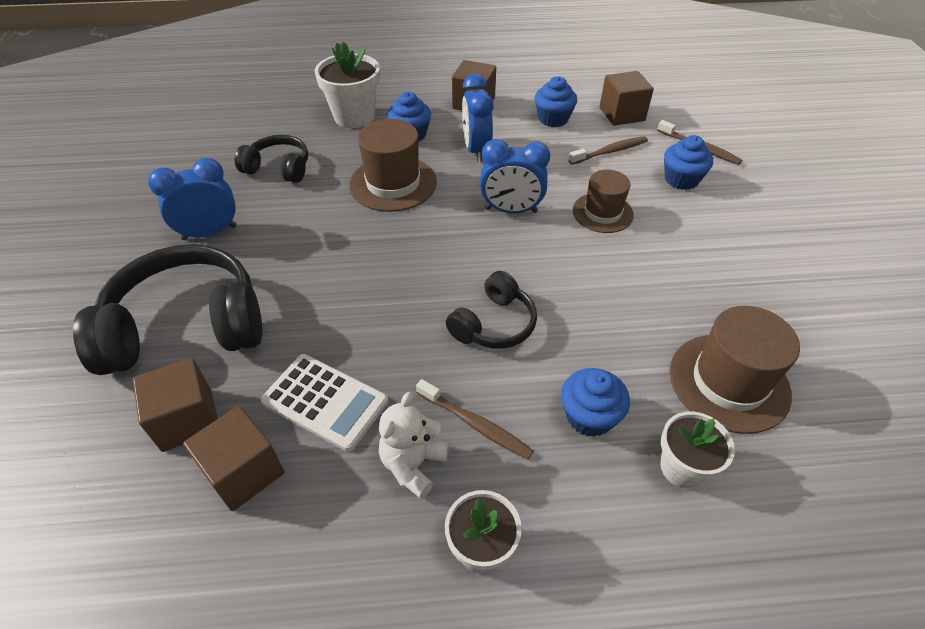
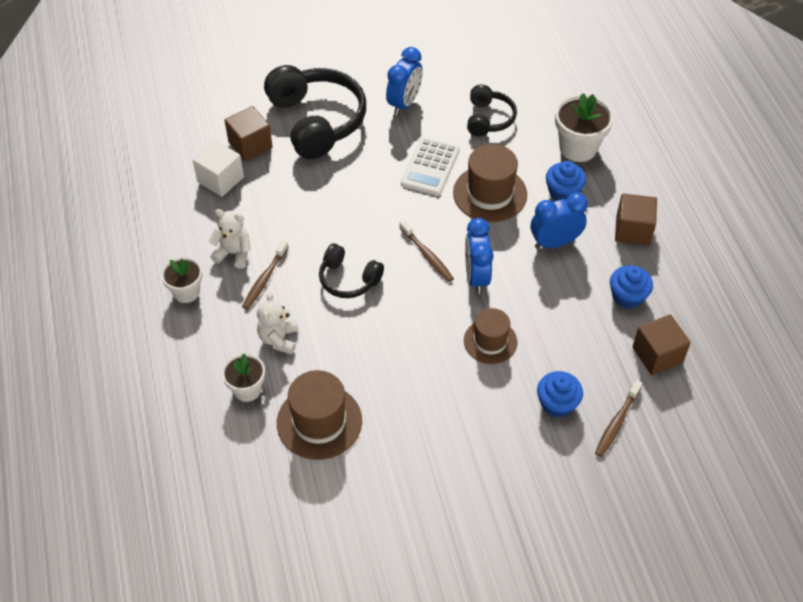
camera: 80 degrees right, 5 degrees up
blue clock [148,158,237,240] -> blue clock turned 60 degrees clockwise [386,47,423,115]
brown cube [183,406,285,511] -> white cube [193,140,244,197]
white calculator [261,354,388,452] -> white calculator moved to [401,137,460,196]
blue cupcake [561,368,630,437] -> white teddy bear [257,292,299,355]
brown toothbrush [569,136,648,165] -> brown toothbrush moved to [400,220,454,282]

